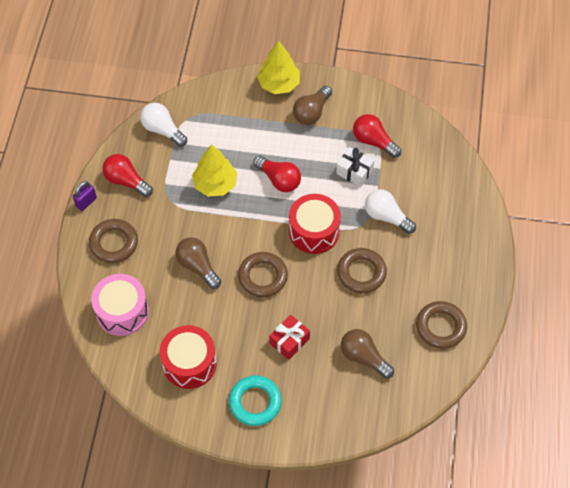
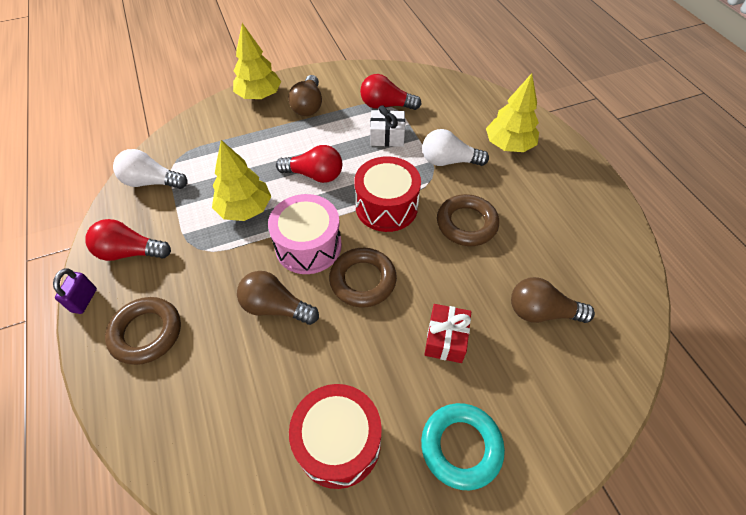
camera: 30 degrees left, 5 degrees down
pink drum [91,274,149,336] -> pink drum moved to [268,194,342,274]
brown ring [416,301,467,349] -> none
none -> yellow tree [486,73,539,152]

